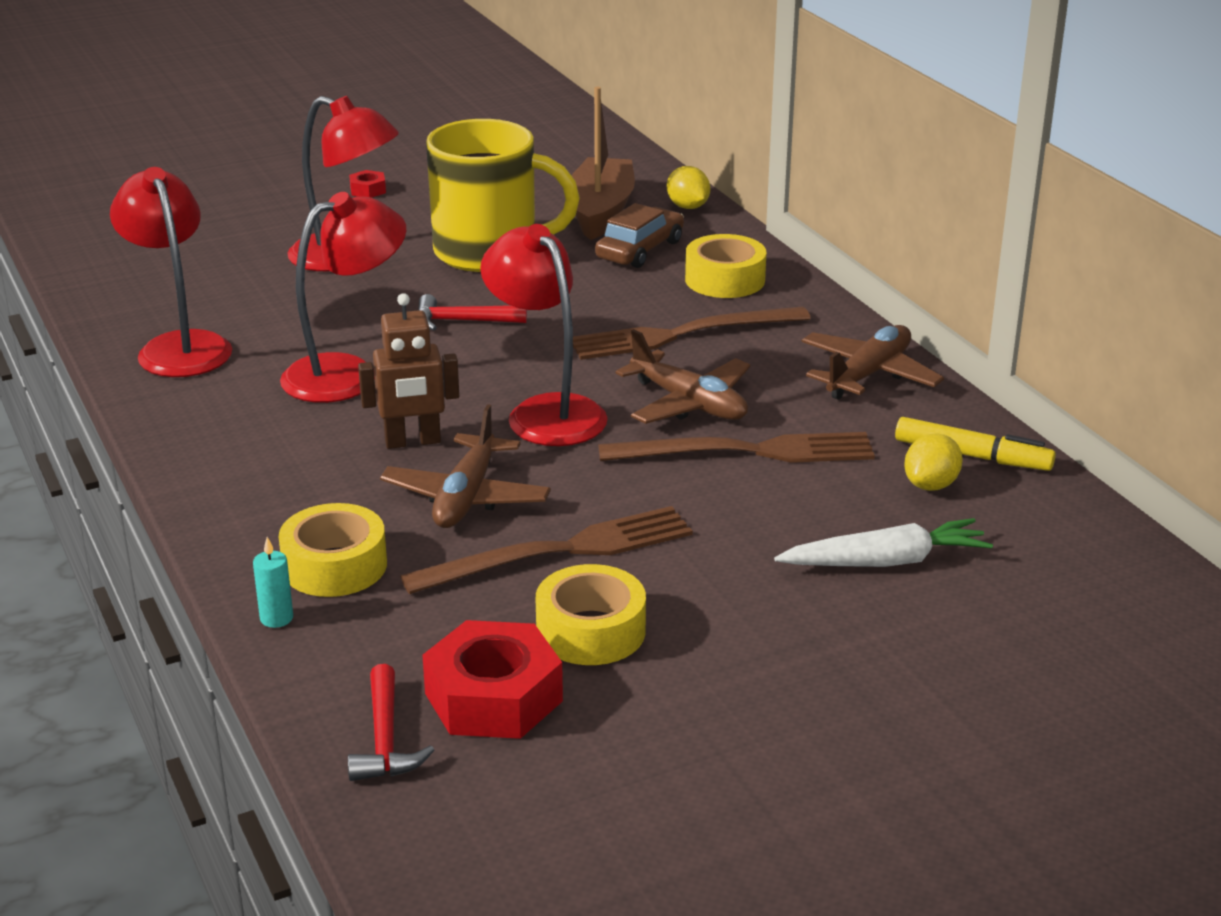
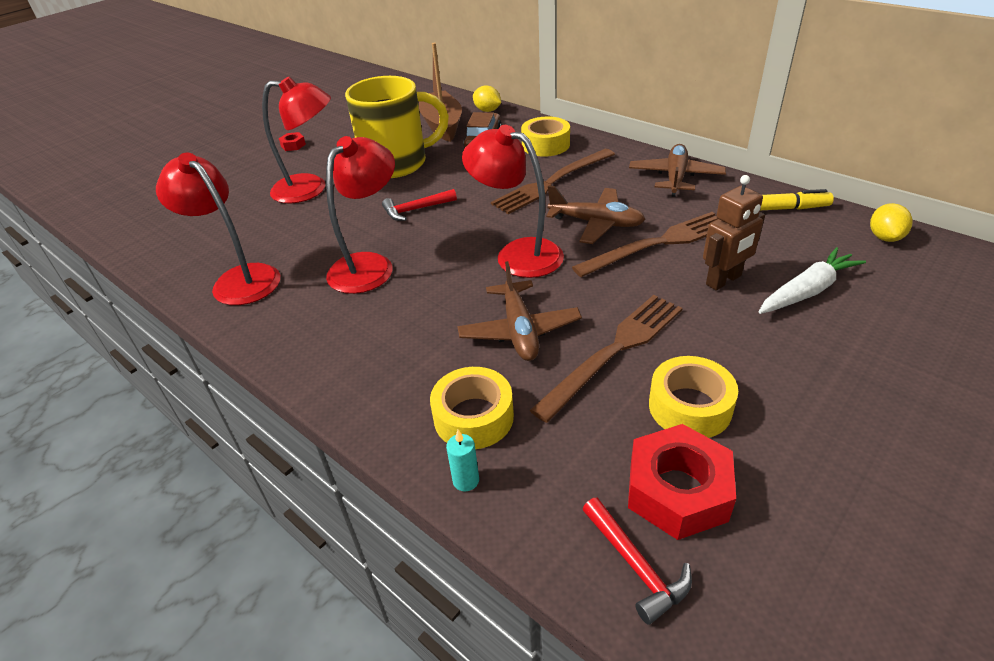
camera: 20 degrees left, 10 degrees up
brown robot [358,293,459,449] -> brown robot moved to [703,175,765,291]
yellow lemon [904,434,963,491] -> yellow lemon moved to [870,203,912,242]

